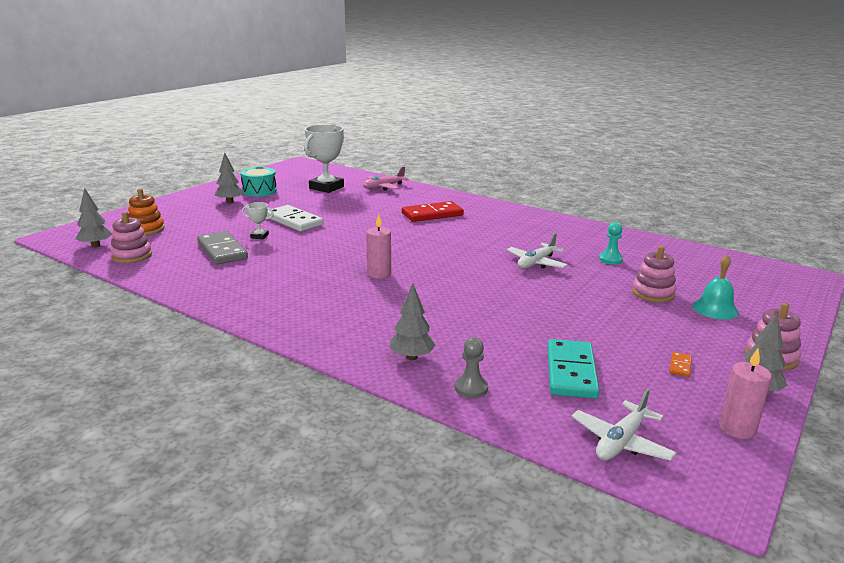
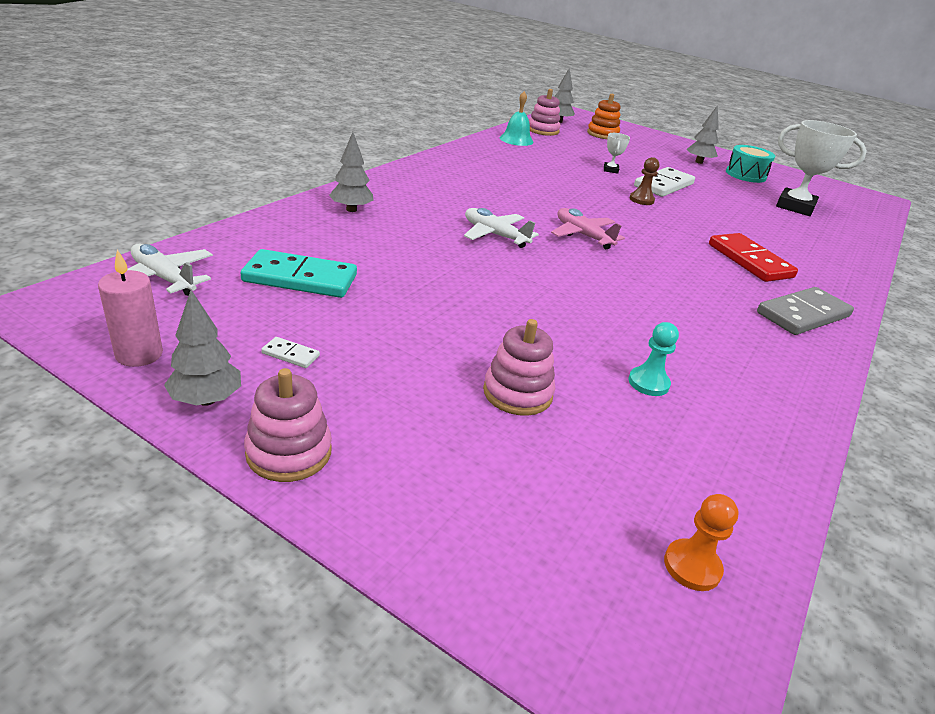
camera: 85 degrees right, 10 degrees up
grey domino [197,231,248,265] -> grey domino moved to [757,287,854,335]
pink plane [363,167,409,191] -> pink plane moved to [551,208,625,249]
pink candle [367,214,391,279] -> none
grey pawn [455,337,488,398] -> none
white plane [507,233,568,269] -> white plane moved to [464,208,539,248]
orange domino [670,352,692,377] -> white domino [261,337,320,368]
turquoise bell [692,255,739,320] -> turquoise bell moved to [500,91,534,146]
none -> brown pawn [629,157,659,205]
none -> orange pawn [664,494,739,591]

